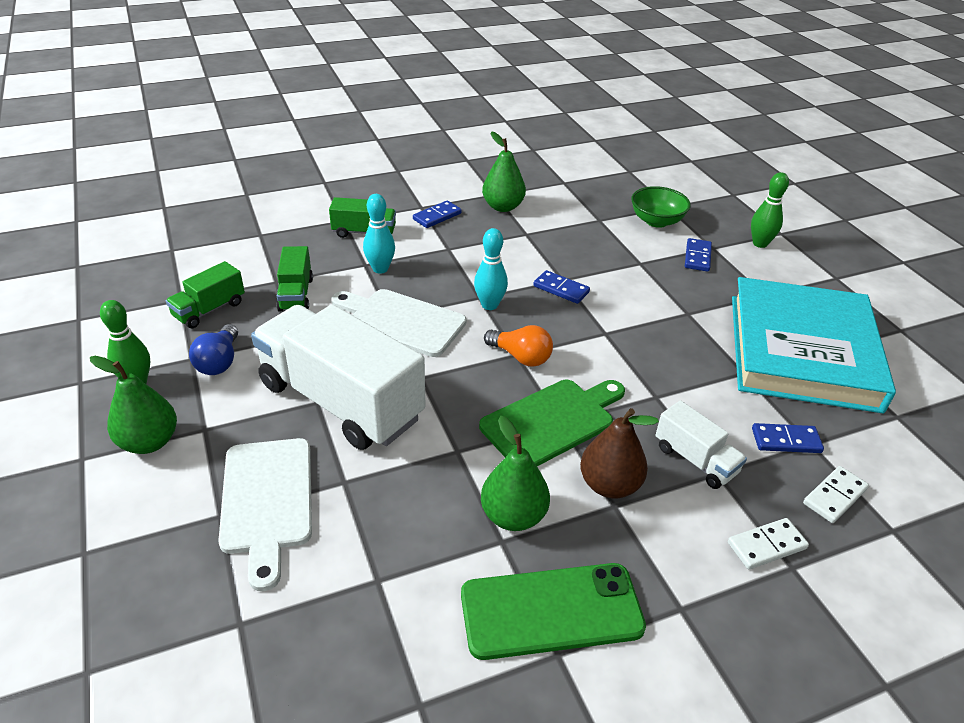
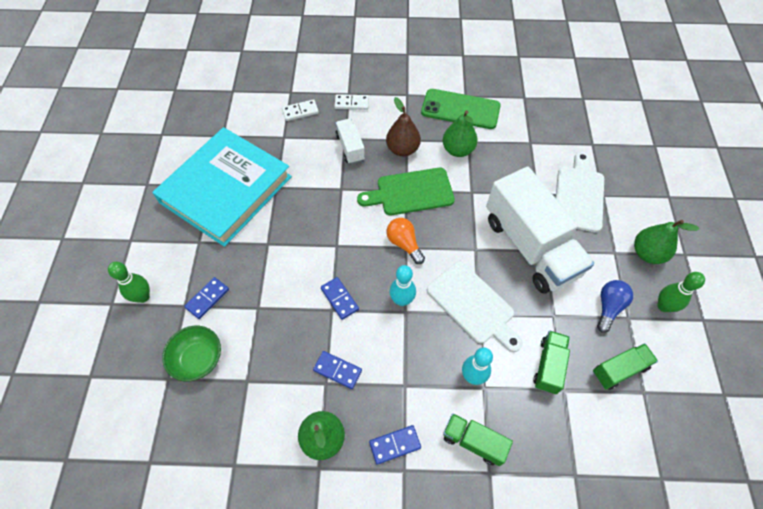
camera: 155 degrees left, 20 degrees up
blue domino [752,423,824,453] -> blue domino moved to [313,351,362,389]

